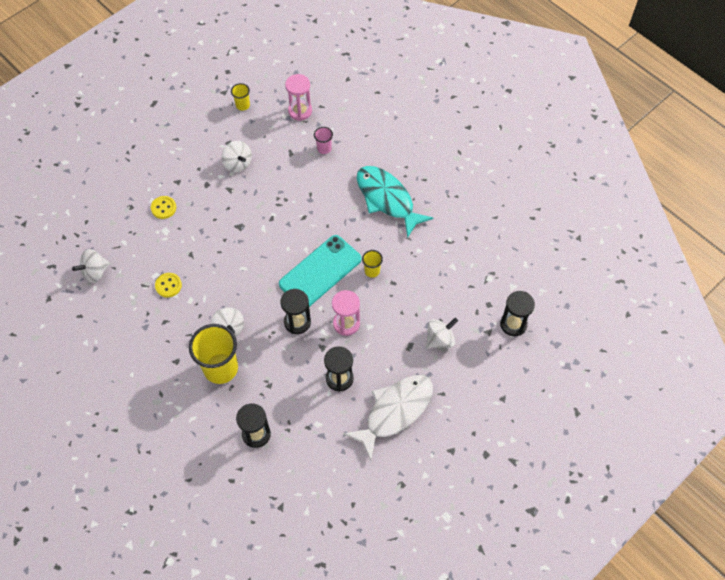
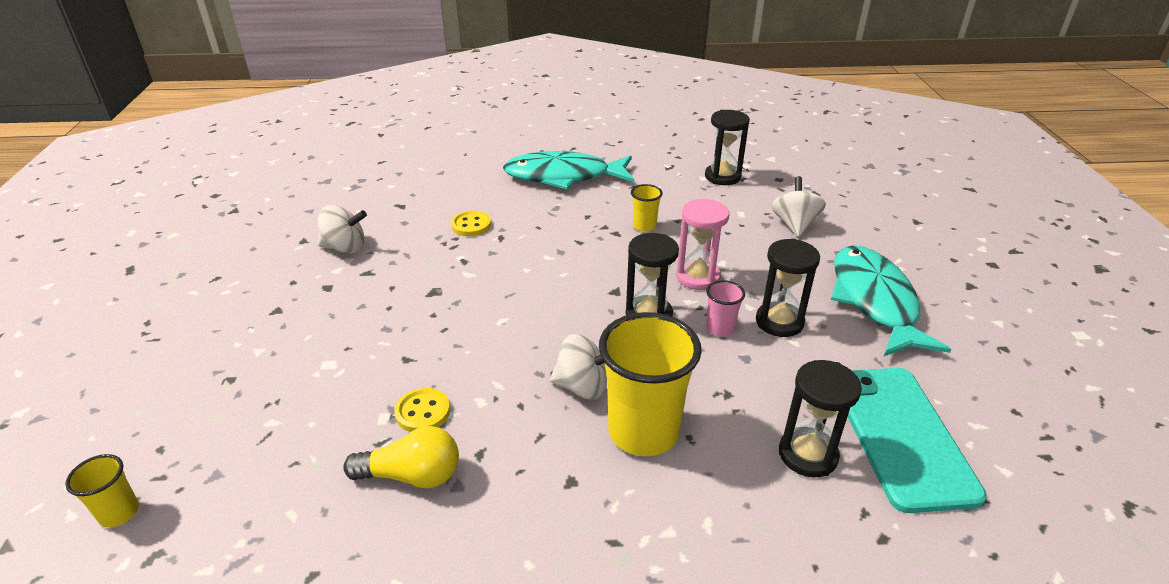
camera: 50 degrees left, 25 degrees down
white spinning top [72,249,110,283] -> none
yellow button [151,196,176,219] -> yellow button moved to [451,211,491,236]
yellow cup [231,83,250,111] -> yellow cup moved to [65,454,139,528]
turquoise phone [279,235,361,307] -> turquoise phone moved to [848,368,987,513]
pink hourglass [285,74,312,121] -> none
pink cup [314,127,333,154] -> pink cup moved to [706,280,745,337]
white fish [344,375,433,461] -> turquoise fish [831,245,951,356]
black hourglass [500,291,535,336] -> black hourglass moved to [705,110,750,185]
none -> yellow light bulb [343,426,459,489]

